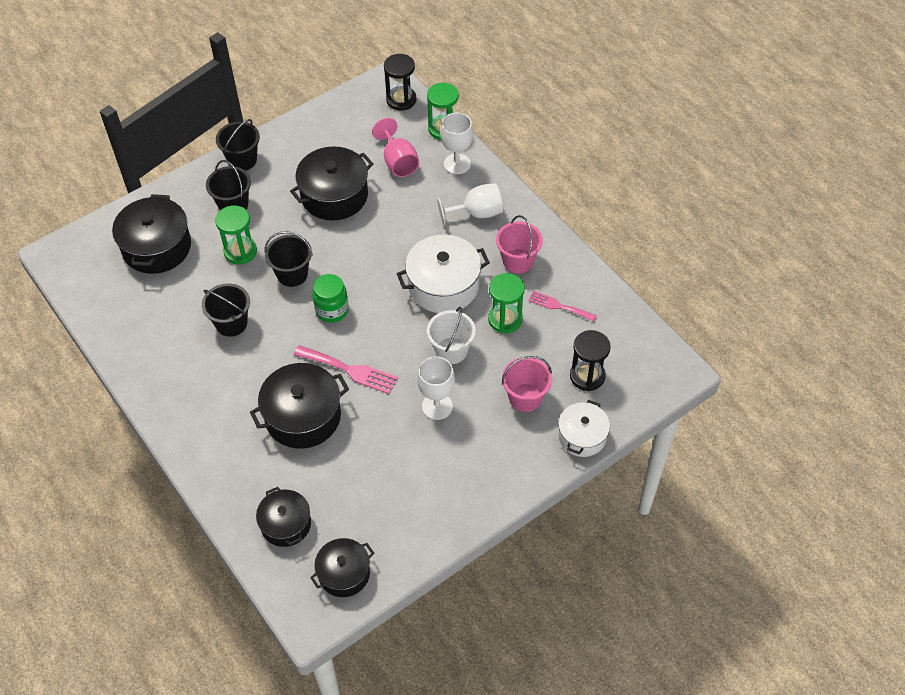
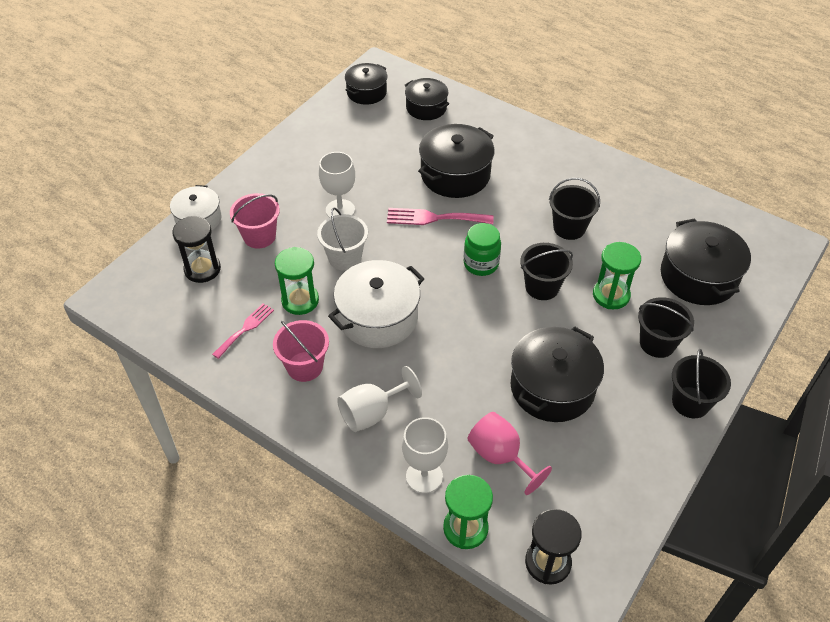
camera: 160 degrees right, 5 degrees down
pink fork [528,291,597,322] -> pink fork turned 60 degrees counterclockwise [212,303,274,359]

